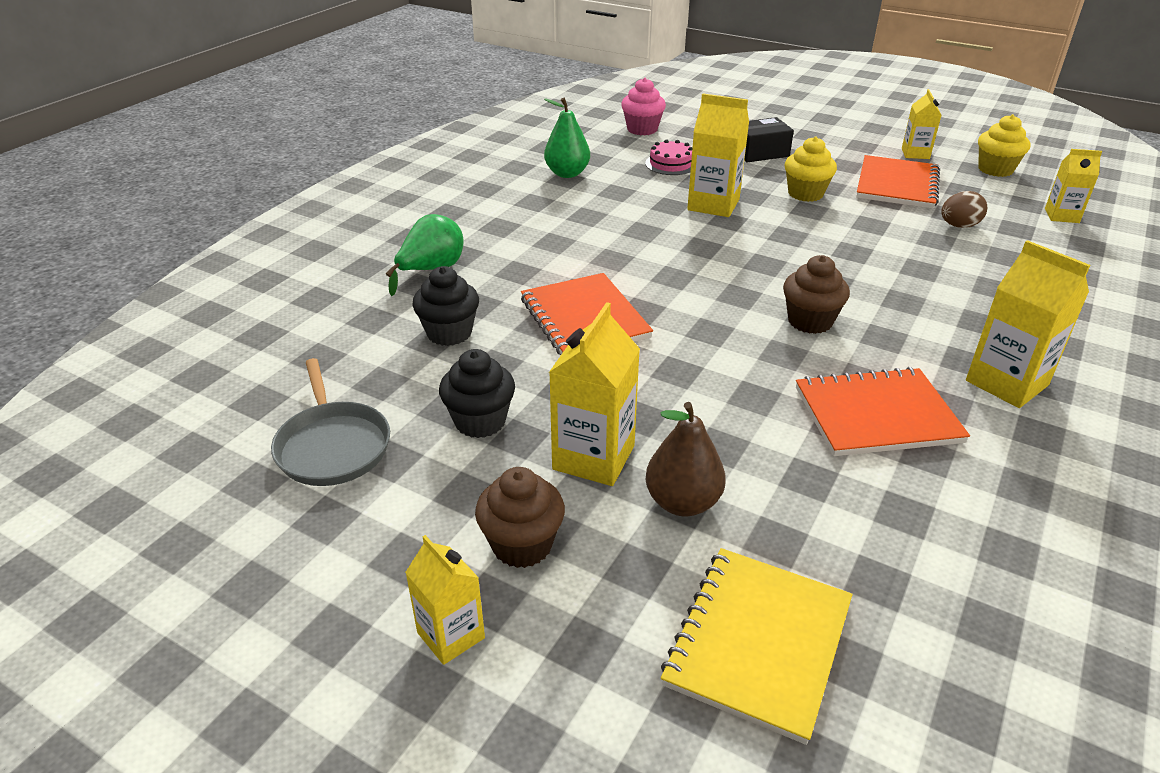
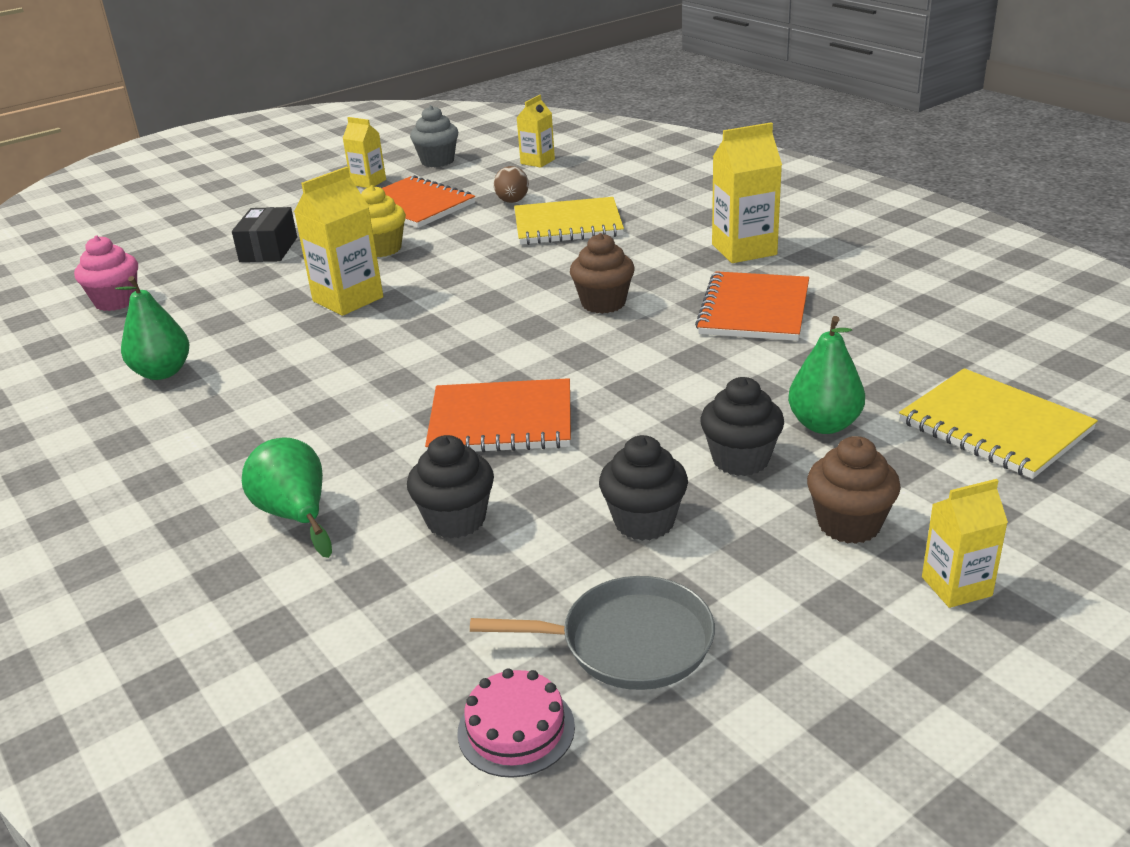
camera: 65 degrees left, 5 degrees down
yellow carton [549,302,640,486] -> black cupcake [700,377,784,476]
pink cake [645,139,692,175] -> pink cake moved to [458,669,575,778]
brown pear [645,402,726,516] -> green pear [788,316,865,434]
yellow cupcake [978,114,1031,177] -> grey cupcake [410,105,458,167]
none -> yellow notebook [514,197,624,245]

